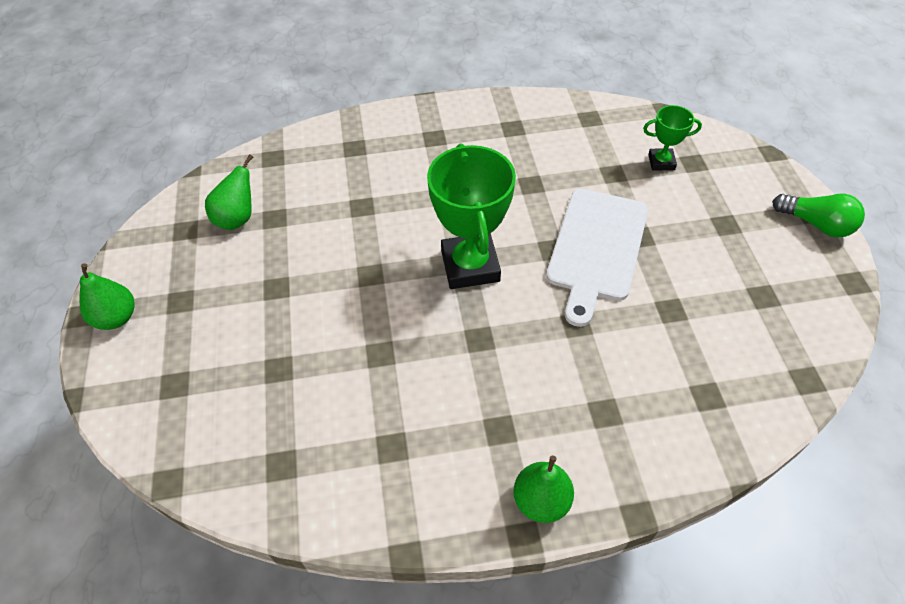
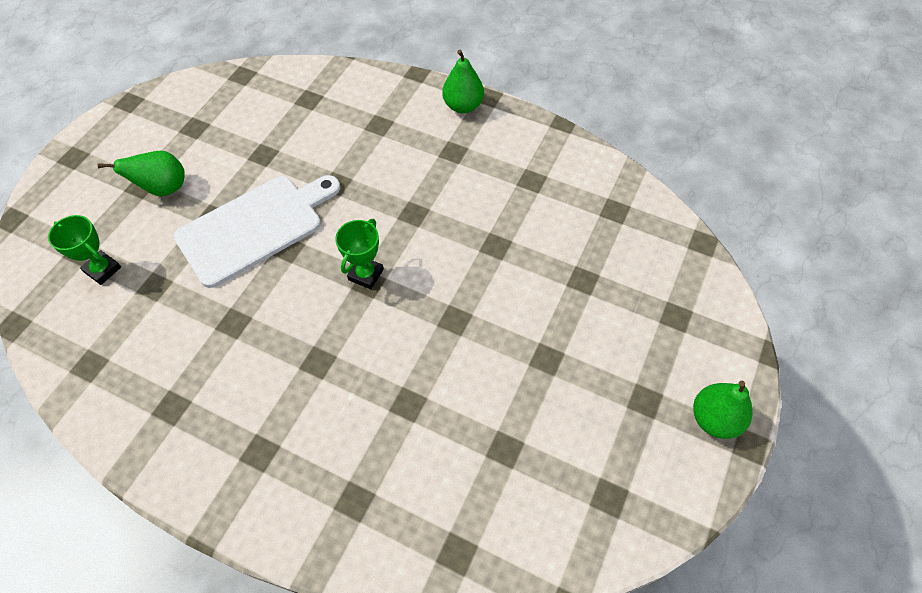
camera: 145 degrees left, 5 degrees up
green pear [205,154,253,230] -> green pear moved to [97,150,185,197]
green trophy [427,143,516,289] -> green trophy [335,219,384,289], size x0.51
green light bulb [772,194,865,237] -> none

